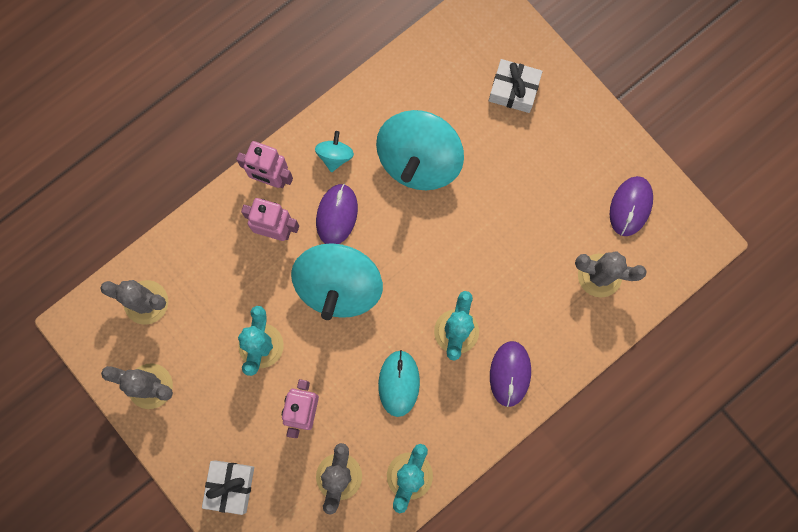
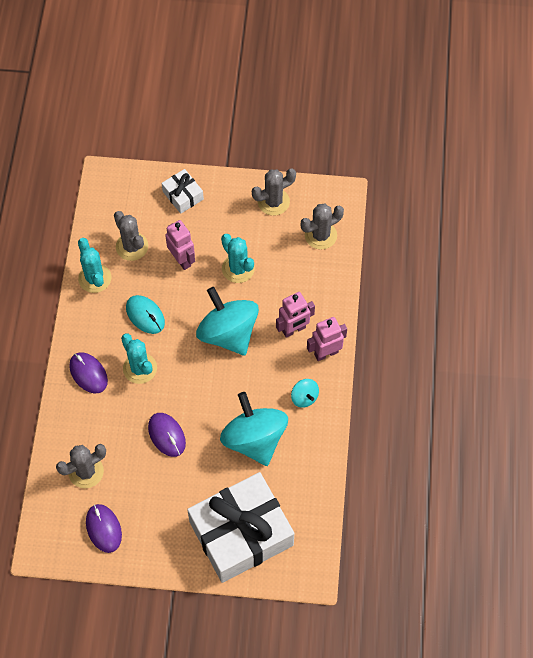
camera: 135 degrees right, 15 degrees down
purple mouse [316,184,358,244] -> purple mouse moved to [148,413,186,457]
white gift [489,59,543,113] -> white gift [187,472,294,583], size x2.26

